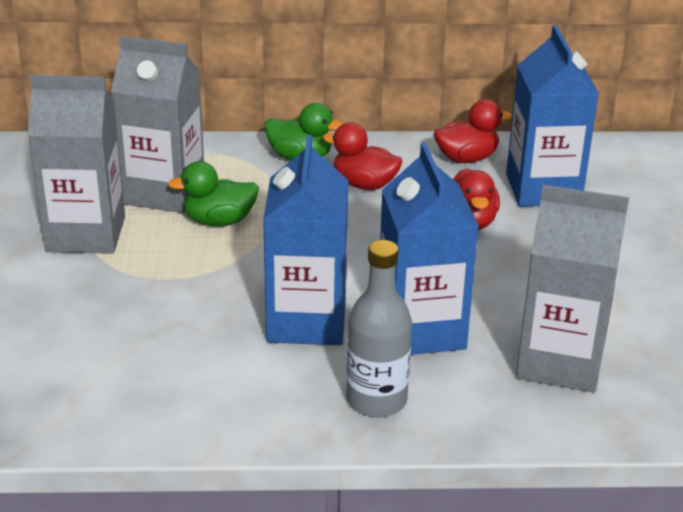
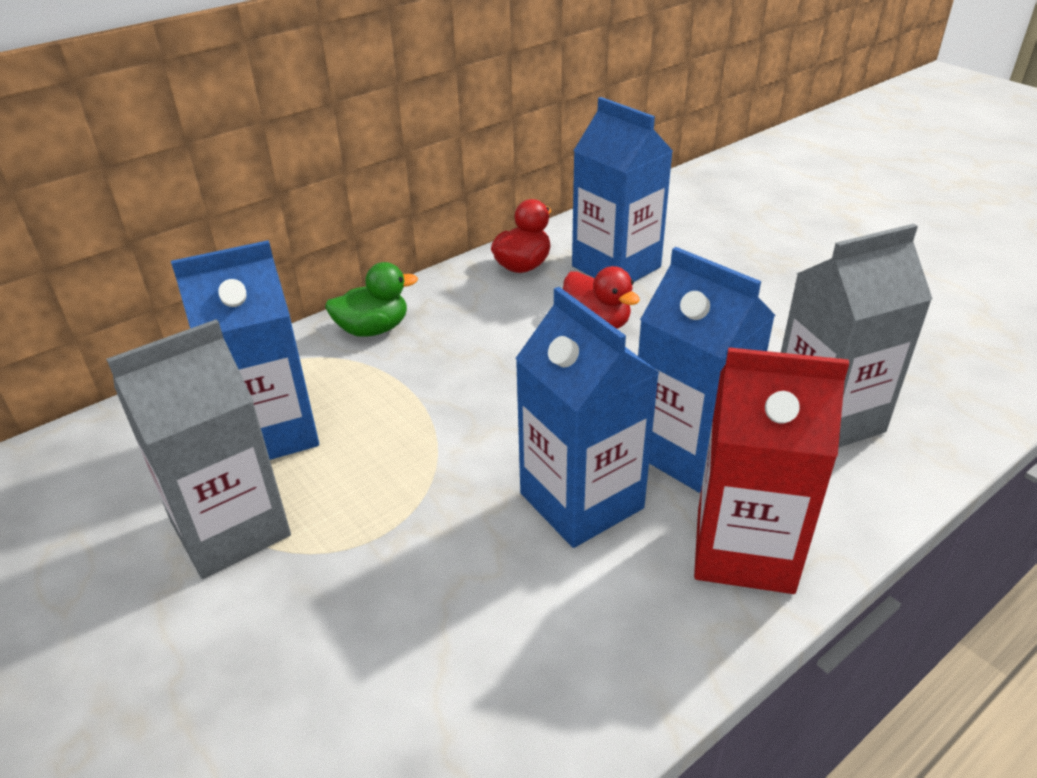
camera: 35 degrees left, 5 degrees up
grey carton [111,36,204,213] -> blue carton [171,240,319,460]
green duck [168,161,259,226] -> none
red duck [323,122,403,190] -> none
grey bottle [347,240,412,417] -> red carton [694,347,849,594]

